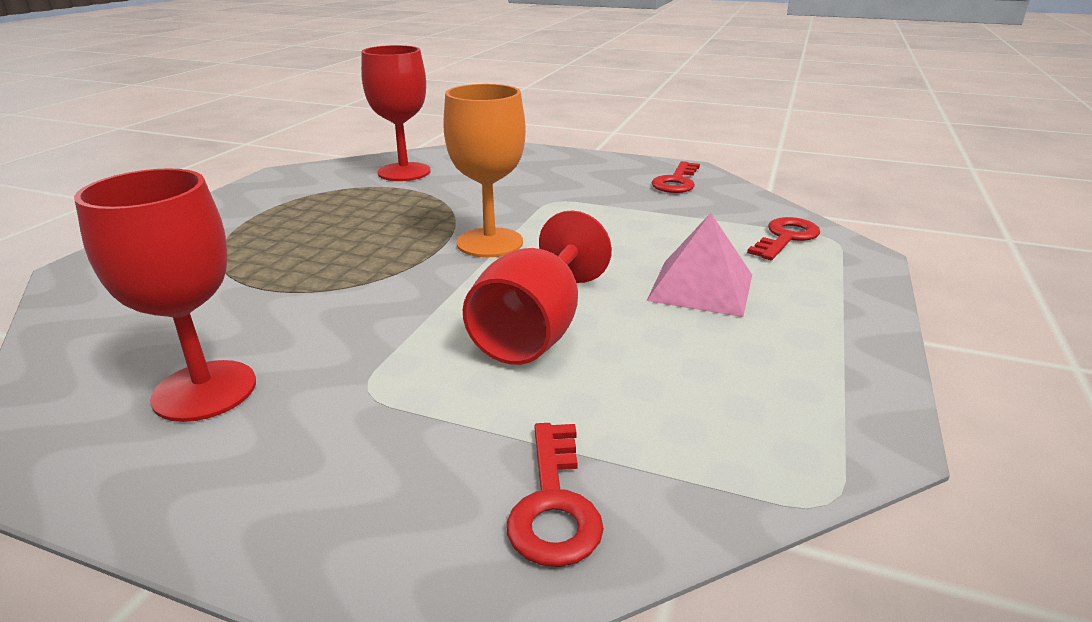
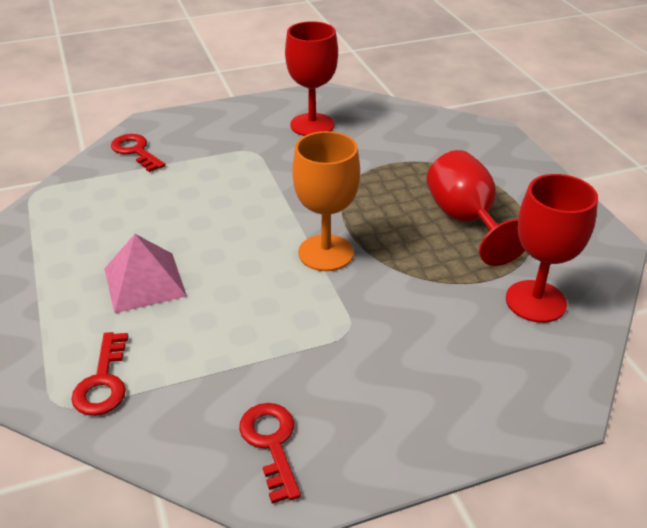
camera: 140 degrees right, 10 degrees up
red goblet [463,210,612,365] -> red goblet moved to [426,150,525,266]

